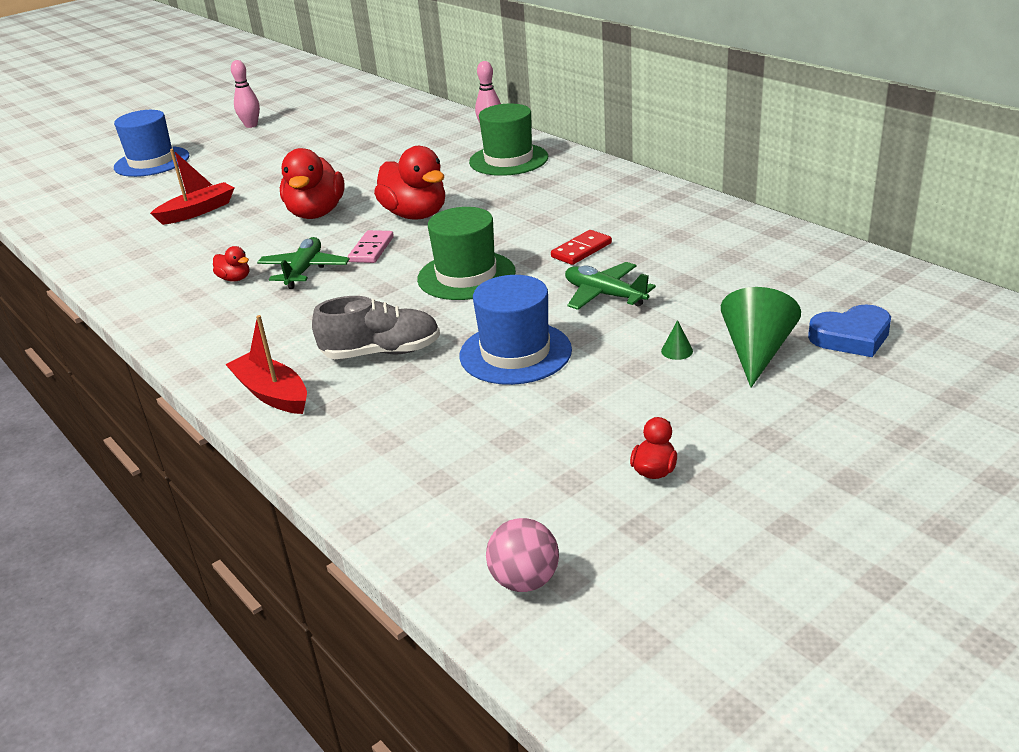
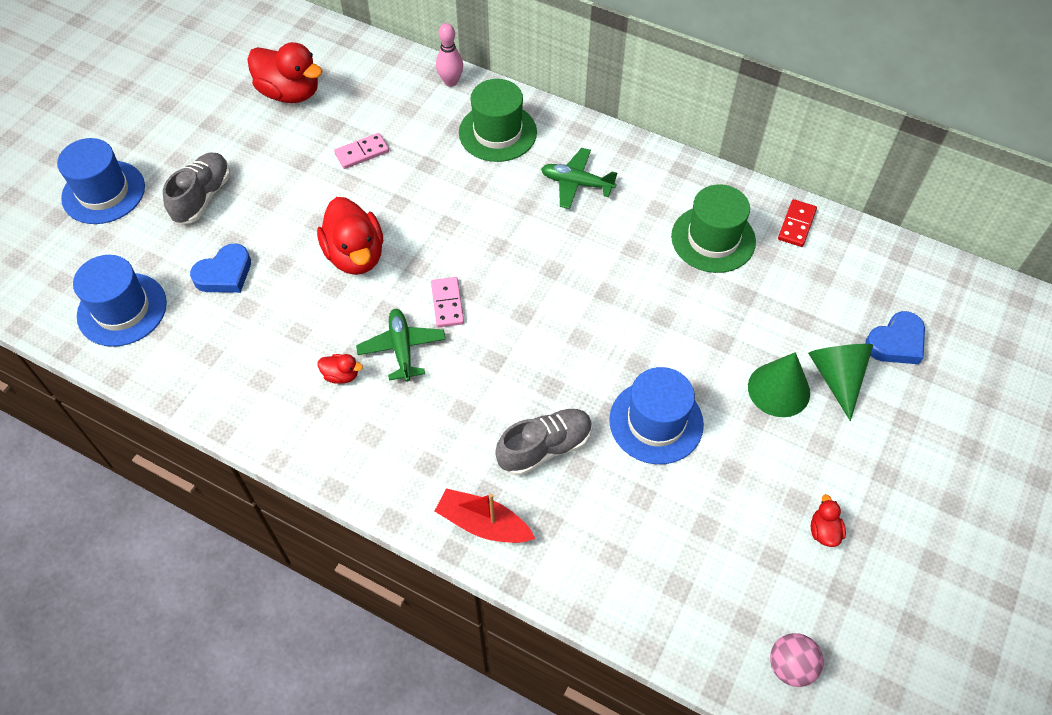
camera: 25 degrees left, 25 degrees up
red boat [150,149,234,225] -> blue heart [190,243,251,293]
pink bowling pin [231,60,260,128] -> none
red duck [374,146,445,220] -> red duck moved to [247,42,323,103]
green hat [417,207,516,300] -> green hat moved to [671,184,756,273]
red domino [551,230,612,265] -> red domino moved to [778,199,817,247]
green plane [565,262,656,310] -> green plane moved to [541,148,617,209]
green cone [661,320,693,360] -> green cone [748,352,810,417], size x2.47
none -> blue hat [73,255,167,347]
none -> grey shoe [163,152,230,224]
none -> pink domino [334,133,389,169]

